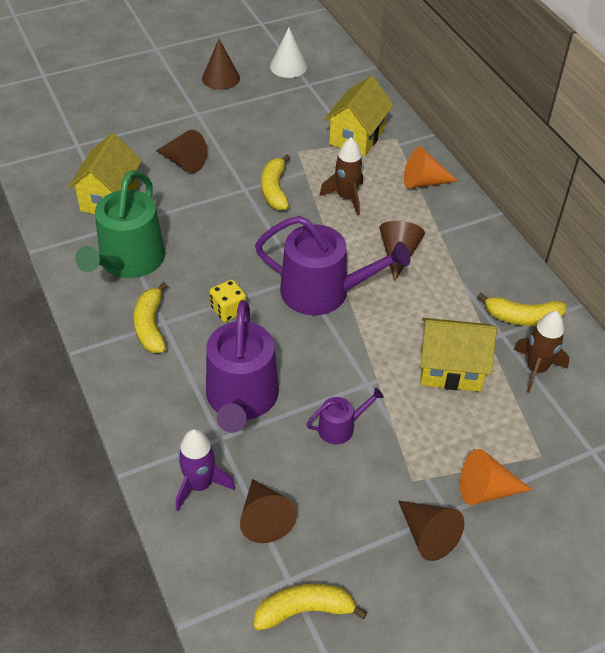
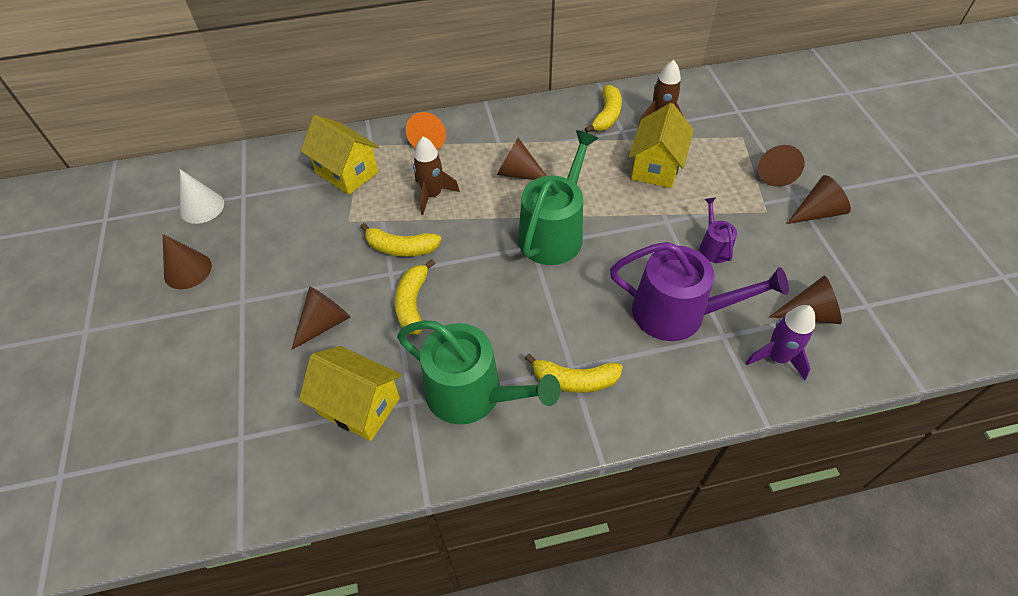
camera: 75 degrees left, 5 degrees up
yellow dice [210,279,246,322] -> none
yellow banana [254,584,367,631] -> yellow banana moved to [395,259,435,335]
purple watering can [255,216,411,315] -> green watering can [518,130,598,265]
orange cone [460,449,532,505] -> brown cone [758,145,805,187]

